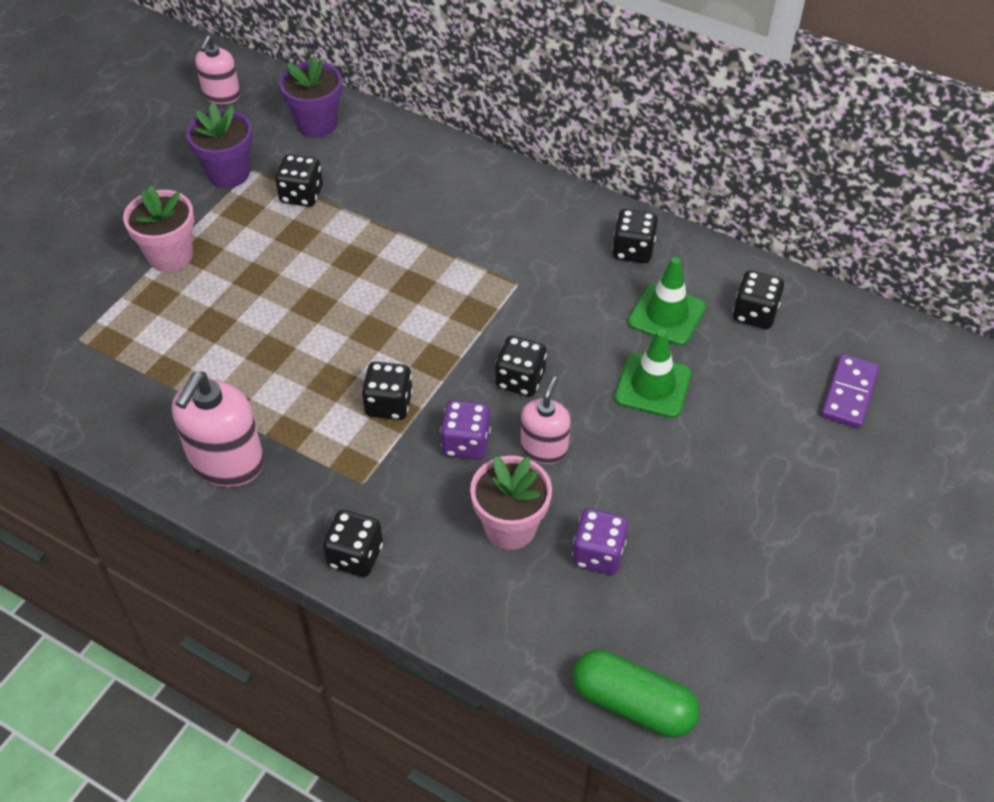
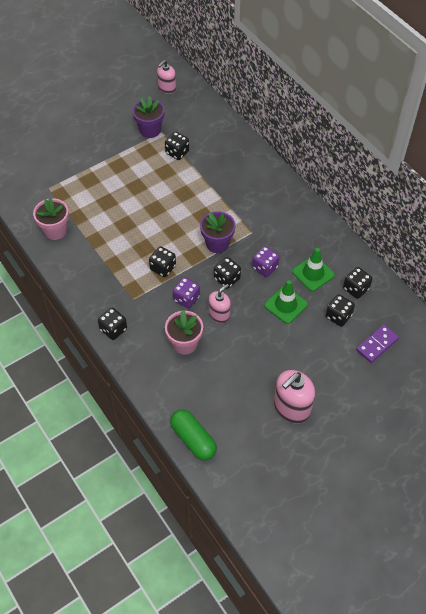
camera: 25 degrees right, 5 degrees up
pink flower pot [123,186,194,272] -> pink flower pot moved to [33,198,69,240]
pink soap dispenser [172,372,264,487] -> pink soap dispenser moved to [274,370,315,424]
purple flower pot [279,56,342,138] -> purple flower pot moved to [200,211,235,253]
purple dice [572,509,628,575] -> purple dice moved to [252,246,280,277]
black dice [612,209,658,263] -> black dice moved to [326,294,355,327]

